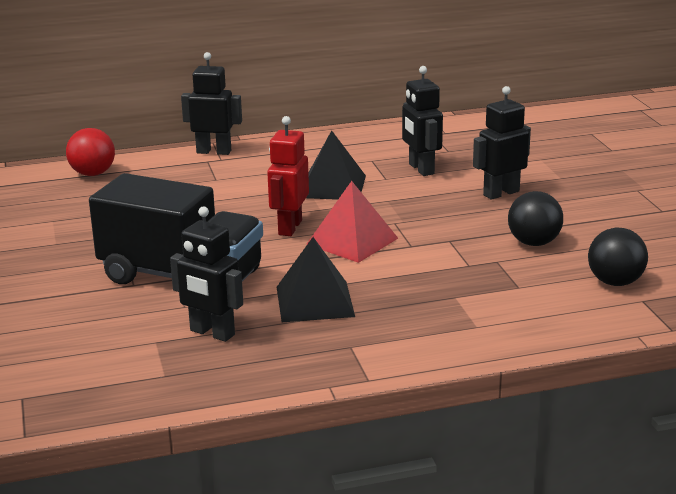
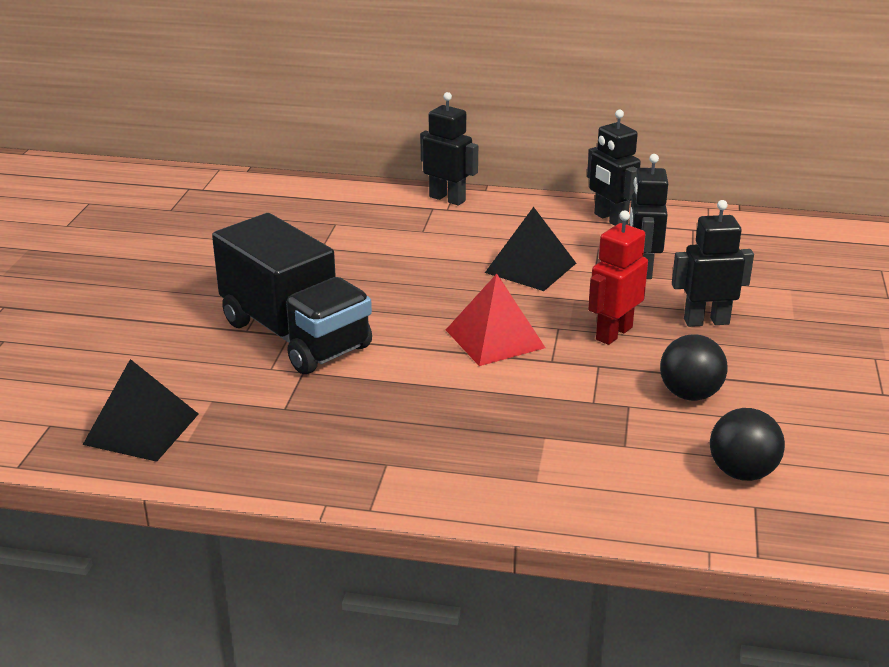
camera: 25 degrees right, 5 degrees up
red ball [66,128,115,176] -> none
black robot [170,206,243,342] -> black robot moved to [587,110,641,226]
red robot [267,116,309,236] -> red robot moved to [588,210,648,345]
black pyramid [277,237,355,322] -> black pyramid moved to [83,359,198,462]

